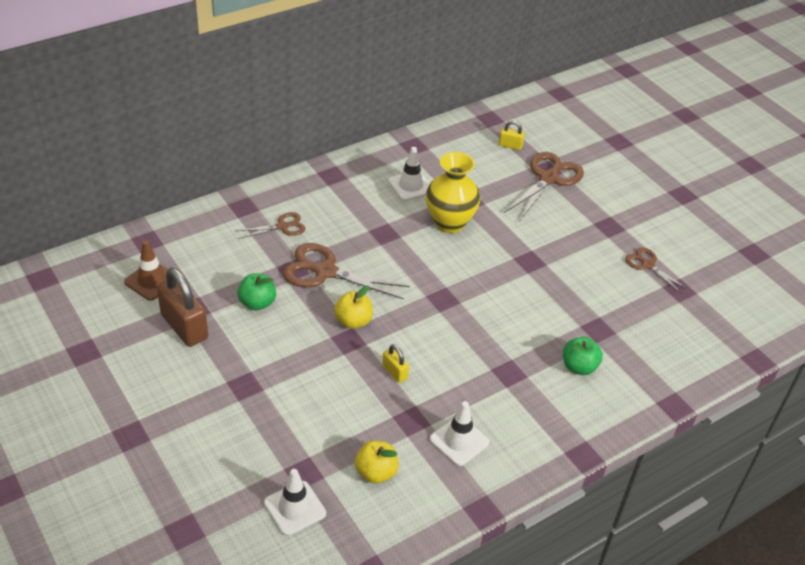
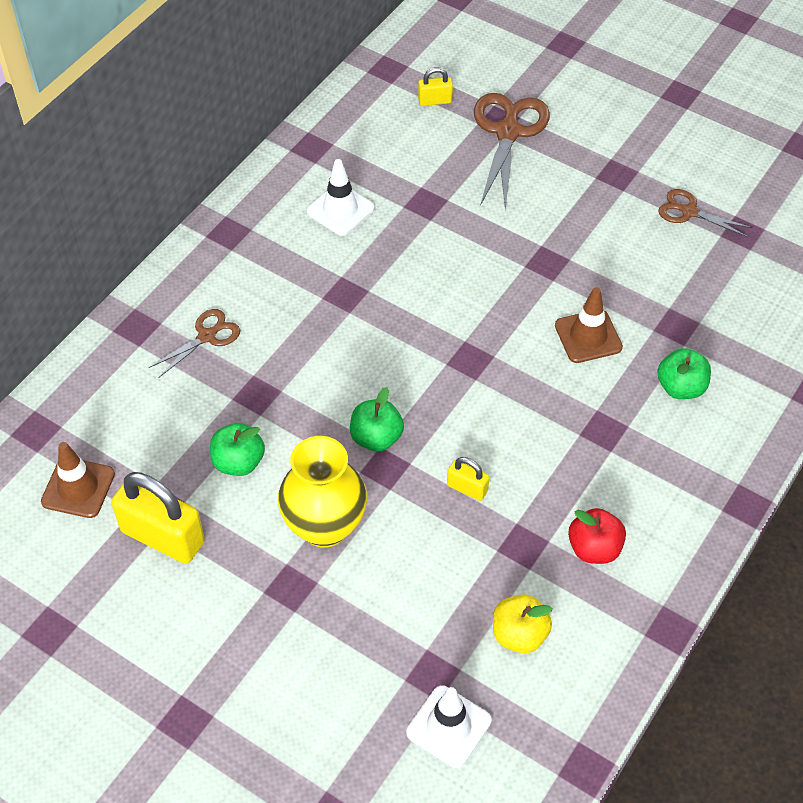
camera: 20 degrees left, 10 degrees up
brown padlock [157,267,208,347] -> yellow padlock [111,472,205,564]
brown scissors [283,243,410,299] -> none
yellow apple [334,286,373,329] -> green apple [350,387,404,451]
yellow vase [426,152,480,233] -> yellow vase moved to [278,436,367,548]
white traffic cone [430,401,490,466] -> red apple [568,508,626,564]
none -> brown traffic cone [555,287,623,363]

